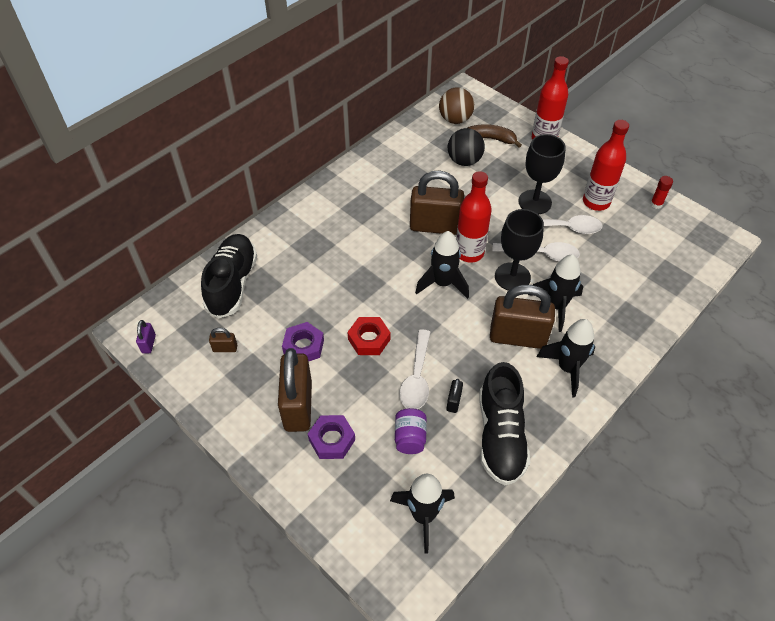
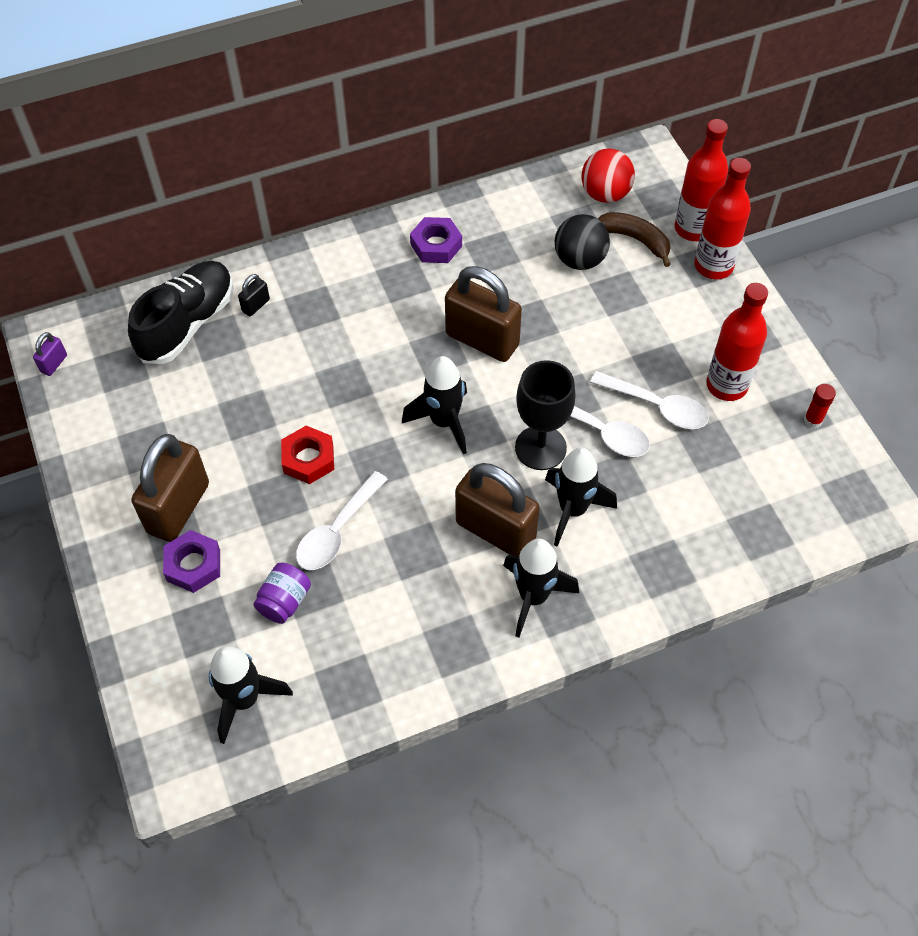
camera: 25 degrees right, 5 degrees up
brown padlock [209,328,237,352] -> none
purple nut [282,322,324,362] -> purple nut moved to [410,217,462,263]
brown ball [439,87,474,124] -> red ball [581,148,635,203]
black padlock [447,379,463,413] -> black padlock moved to [238,274,270,316]
red bottle [456,171,492,263] -> red bottle moved to [675,119,728,241]
black shoe [479,362,530,485] -> none
black goblet [518,134,566,214] -> none

